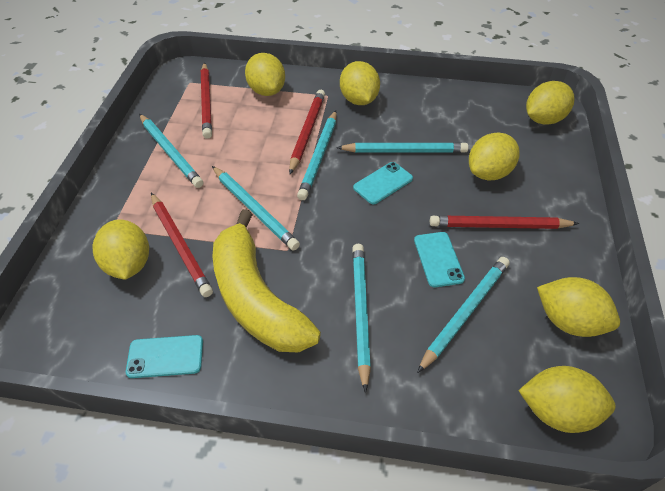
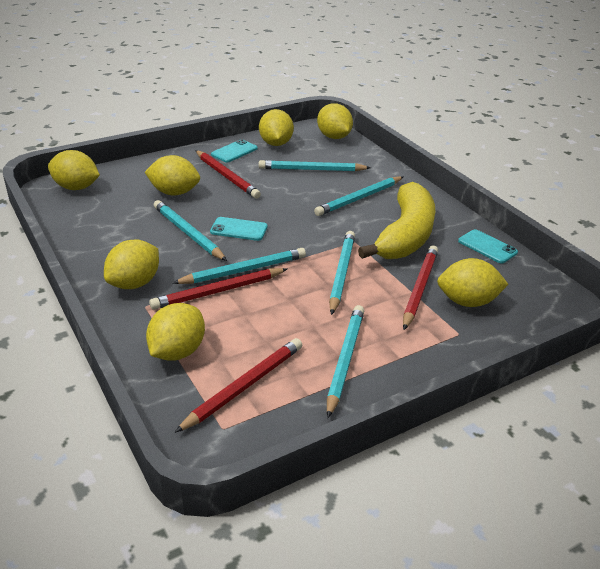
camera: 130 degrees left, 15 degrees down
yellow lemon [93,219,149,280] -> yellow lemon turned 60 degrees clockwise [437,258,509,307]
turquoise phone [414,232,465,287] -> turquoise phone moved to [211,139,258,163]

